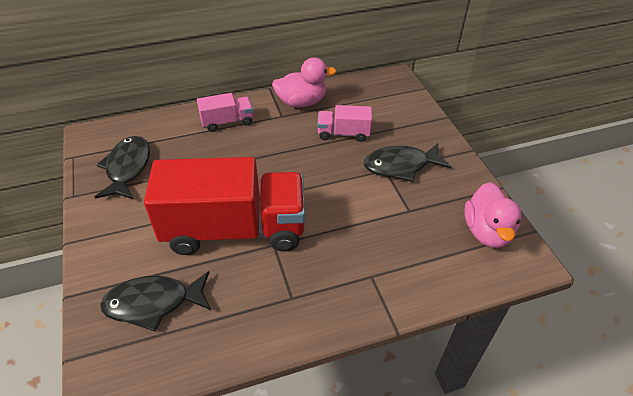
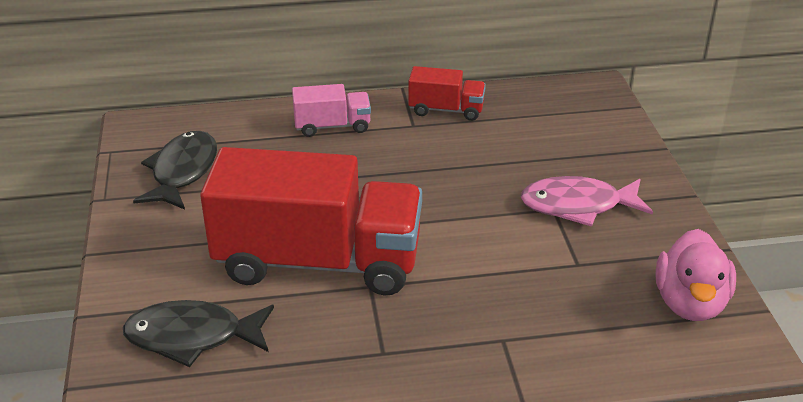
camera: 10 degrees right, 10 degrees down
pink duck [272,57,337,107] -> red truck [408,66,486,121]
pink truck [317,105,372,142] -> none
black fish [364,143,451,182] -> pink fish [521,176,653,227]

